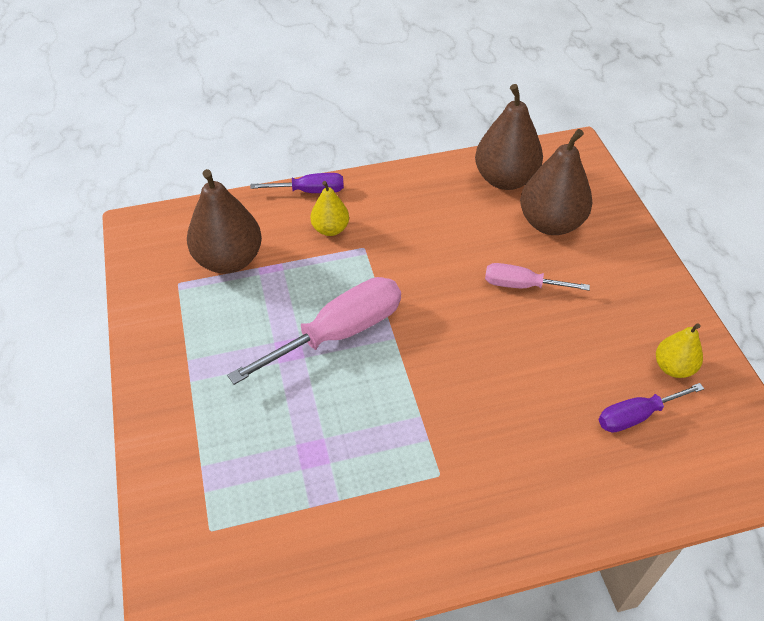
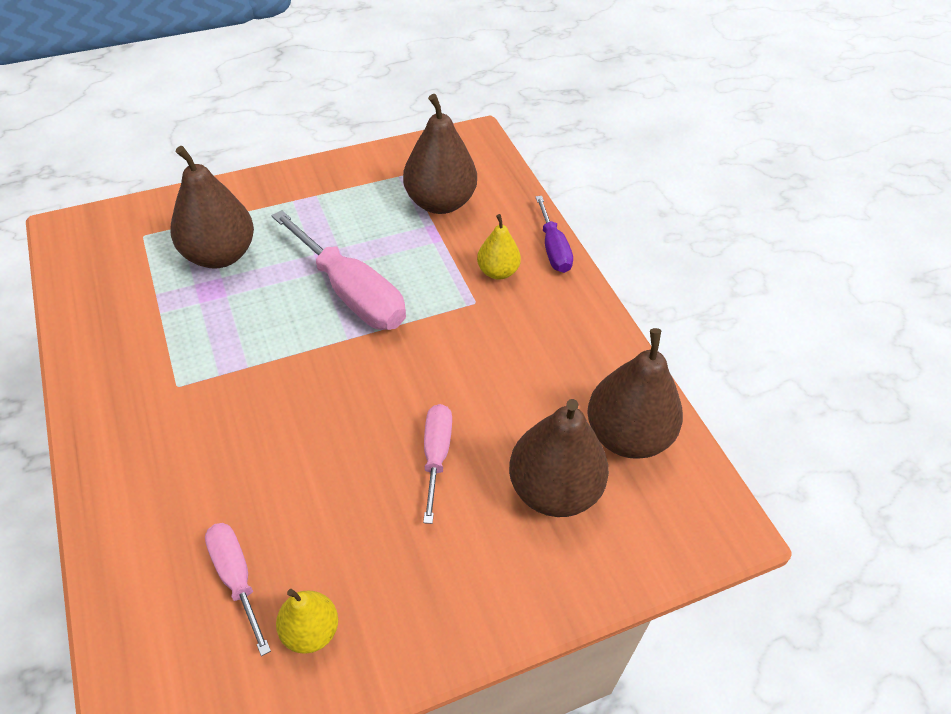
camera: 80 degrees right, 0 degrees up
purple screwdriver [599,383,704,433] -> pink screwdriver [205,523,271,656]
none -> brown pear [170,146,254,269]

